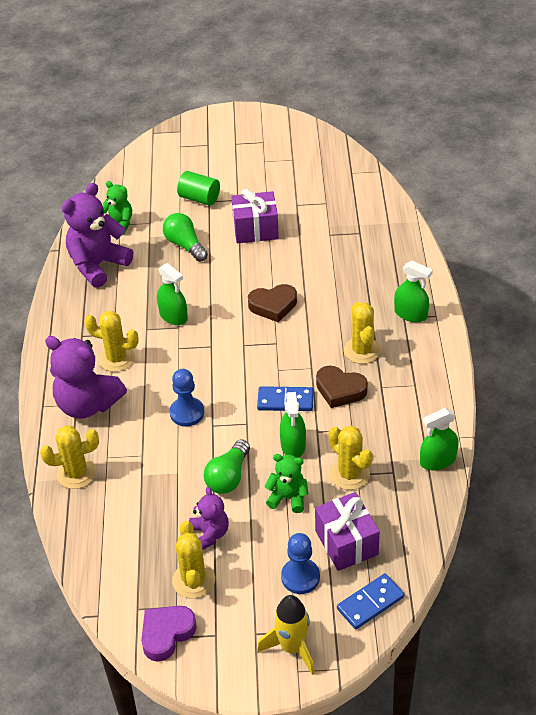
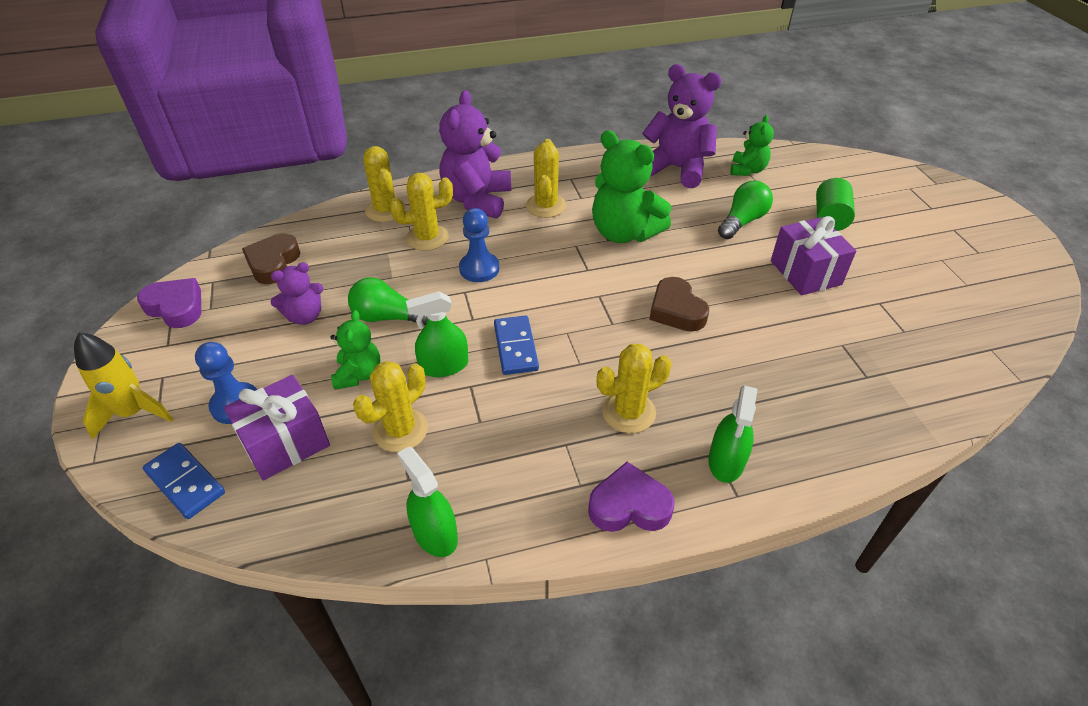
camera: 75 degrees right, 0 degrees up
green spray bottle [157,263,188,325] -> green teddy bear [592,130,671,243]
yellow cactus [172,521,215,599] -> yellow cactus moved to [389,173,453,251]
brown heart [316,366,368,408] -> brown heart moved to [242,233,300,284]
none -> purple heart [588,462,675,532]

